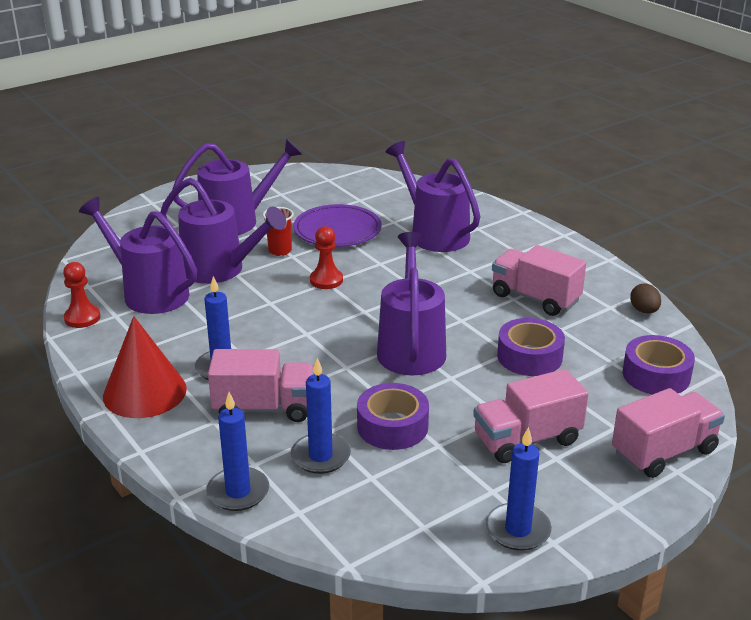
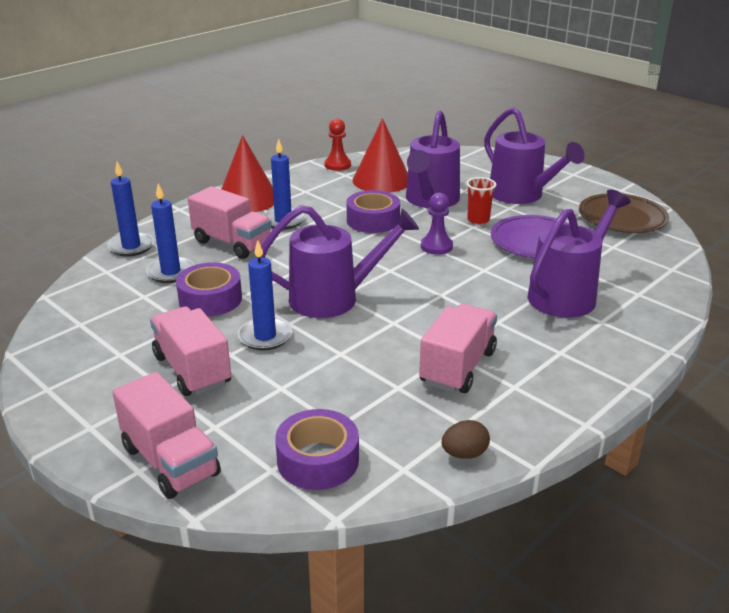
camera: 80 degrees right, 0 degrees up
purple watering can [79,197,197,314] -> red cone [353,118,408,193]
pink truck [208,349,314,422] -> pink truck turned 45 degrees counterclockwise [188,186,272,259]
red pawn [310,226,343,289] -> purple pawn [421,193,453,255]
blue candle [486,427,552,551] -> blue candle moved to [237,240,292,351]
purple tape [497,318,565,376] -> purple tape moved to [347,190,400,233]
none -> brown plate [579,193,669,233]

